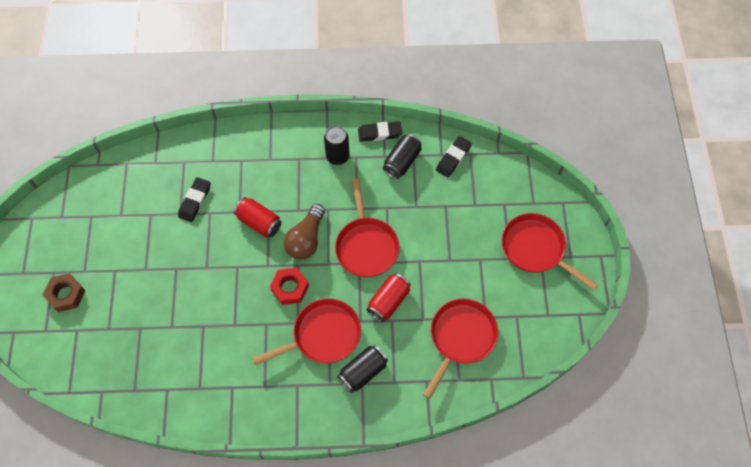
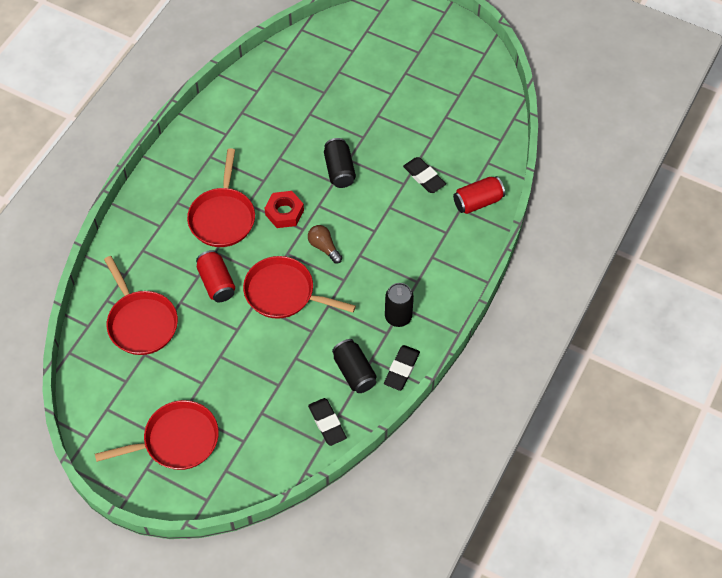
camera: 120 degrees right, 5 degrees down
brown nut [43,273,85,312] -> none
red can [234,197,282,237] -> red can moved to [453,176,505,214]
brown light bulb [284,204,325,260] -> brown light bulb [308,225,342,264], size x0.64
black can [337,345,388,393] -> black can moved to [324,138,356,188]

